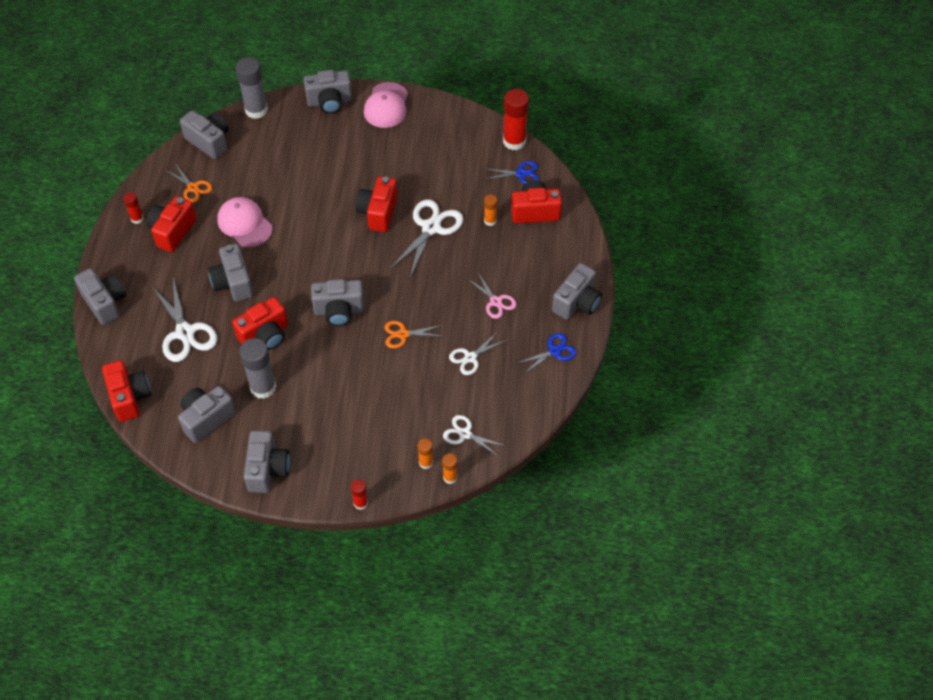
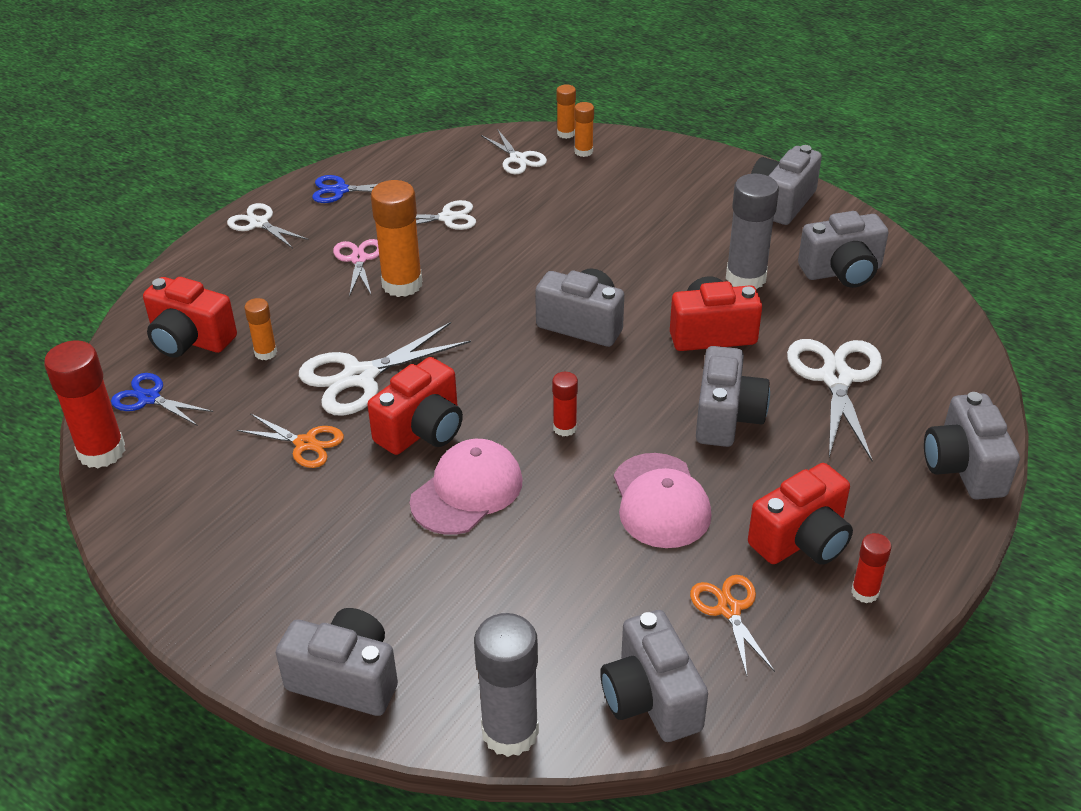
camera: 150 degrees left, 15 degrees down
red camera [102,360,151,422] -> none
red glue stick [350,479,368,510] -> red glue stick moved to [552,372,578,436]
pink cap [364,82,408,128] -> pink cap moved to [410,439,523,535]
orange scissors [384,321,443,348] -> orange scissors moved to [237,413,344,468]
grey camera [552,263,602,320] -> white scissors [227,203,309,248]
none -> orange glue stick [371,180,422,297]

